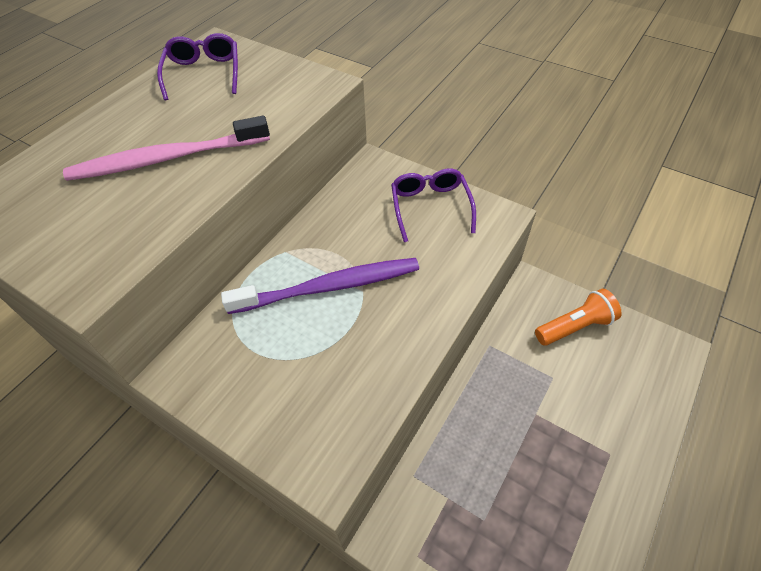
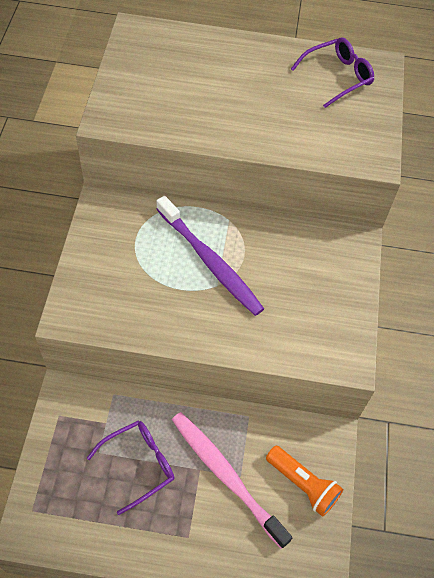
camera: 60 degrees right, 5 degrees up
pink toothbrush [63,116,270,181] -> pink toothbrush moved to [172,412,292,549]
purple glasses [391,169,476,242] -> purple glasses moved to [87,420,174,515]

